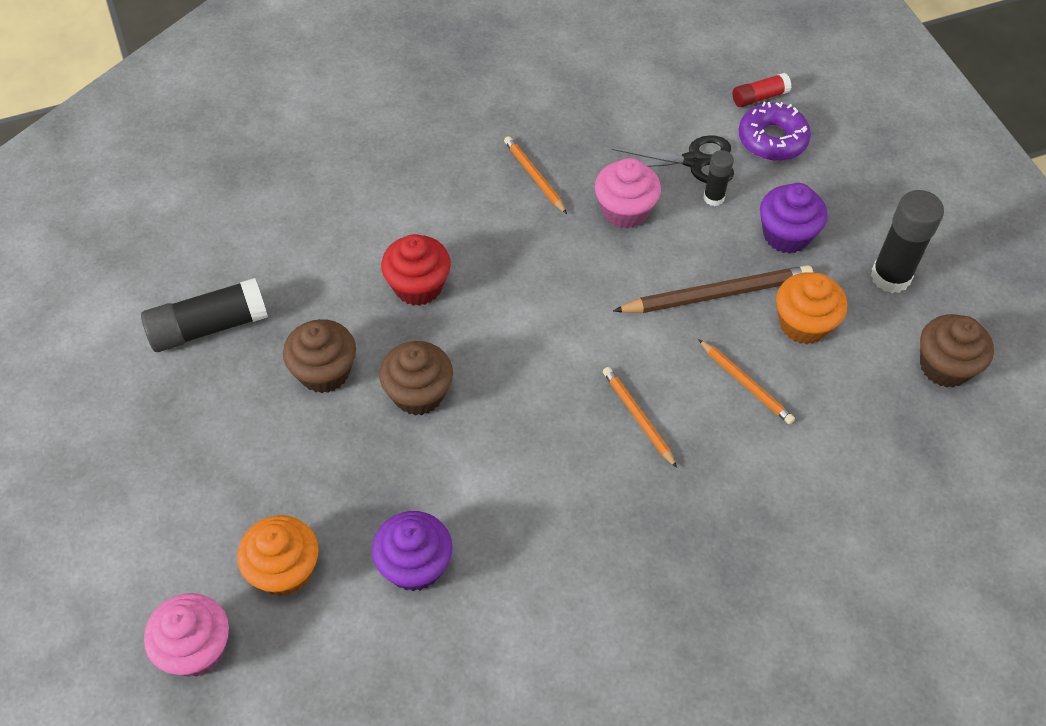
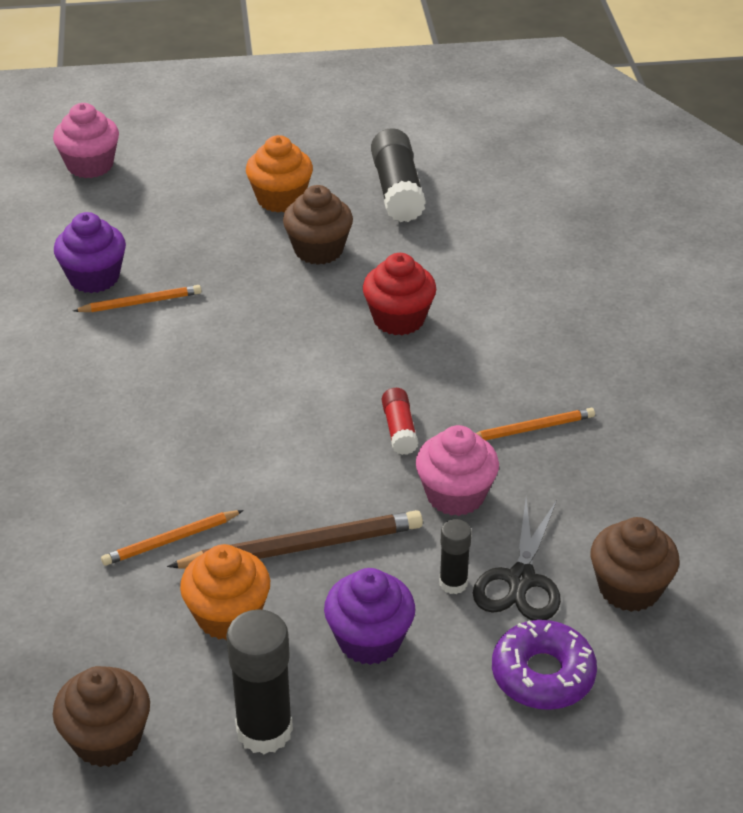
camera: 105 degrees right, 15 degrees down
orange cupcake [237,515,318,596] -> orange cupcake moved to [246,135,313,212]
brown cupcake [379,341,453,416] -> brown cupcake moved to [591,517,680,612]
orange pencil [603,367,677,468] -> orange pencil moved to [73,285,201,312]
brown pencil [613,265,813,313] -> brown pencil turned 105 degrees counterclockwise [167,510,423,568]
red glue stick [733,73,791,107] -> red glue stick moved to [382,388,418,455]

